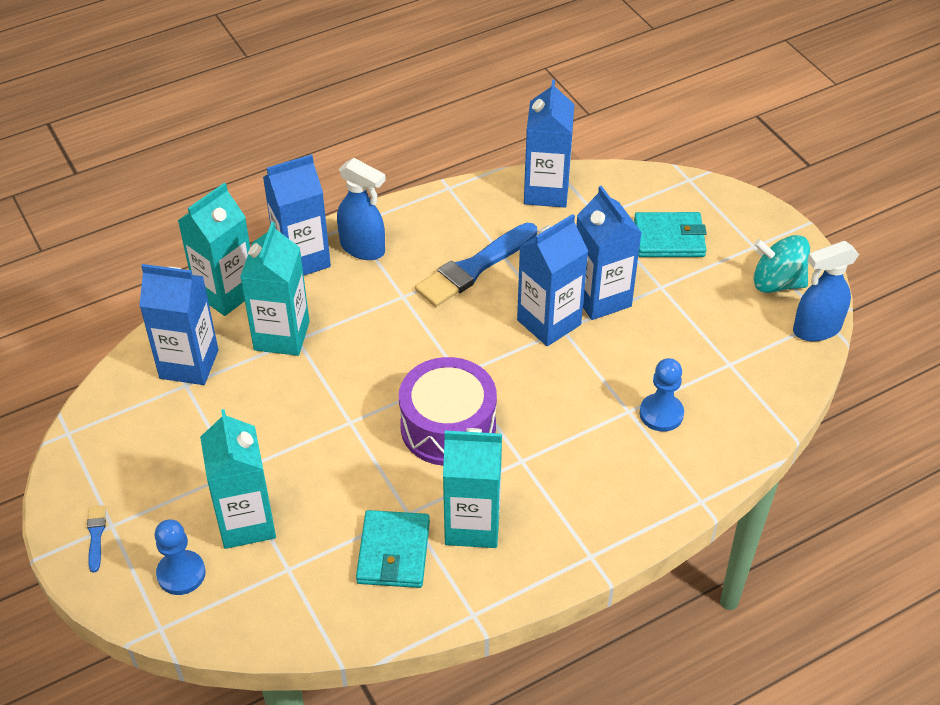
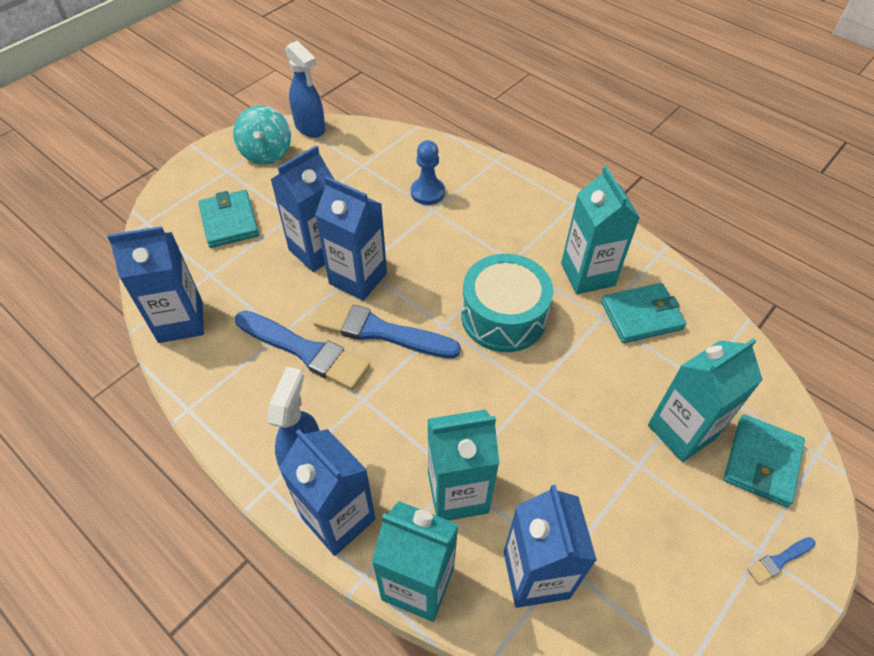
camera: 110 degrees left, 5 degrees up
blue pawn [154,519,206,595] -> turquoise wallet [724,415,805,507]
purple drum [399,357,497,466] -> turquoise drum [461,254,553,352]
none -> blue brush [313,299,461,358]

